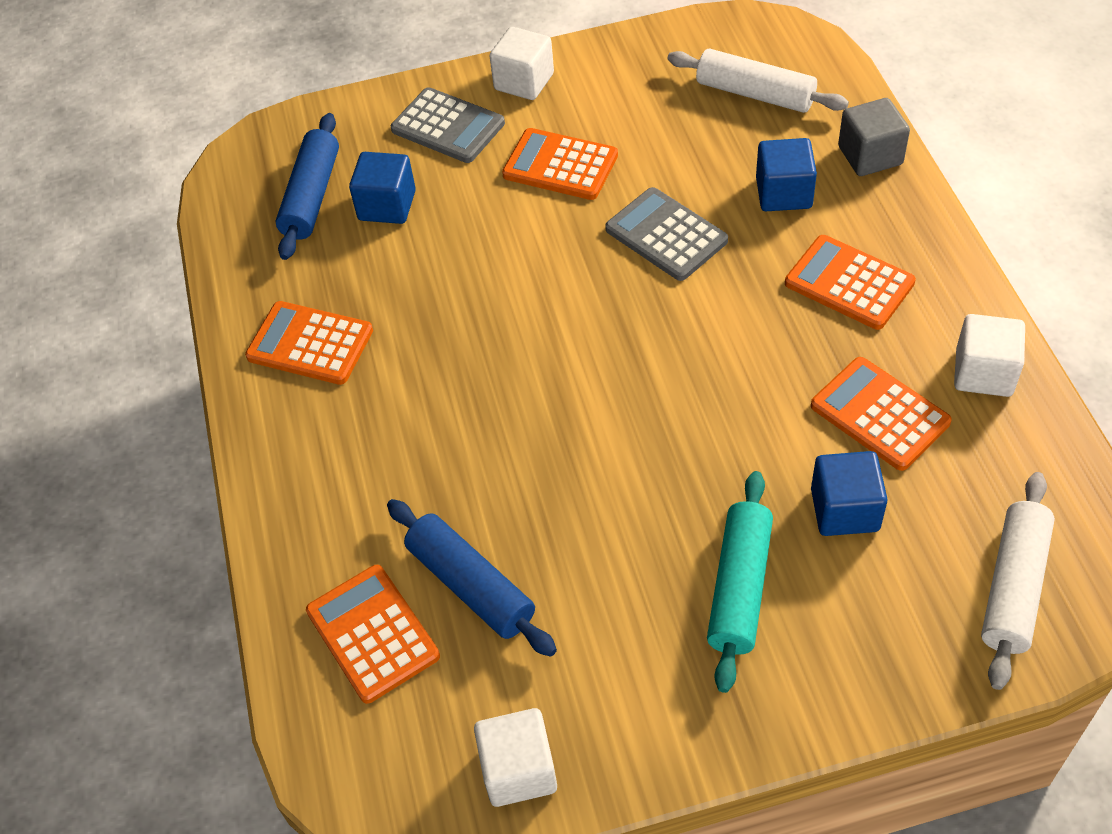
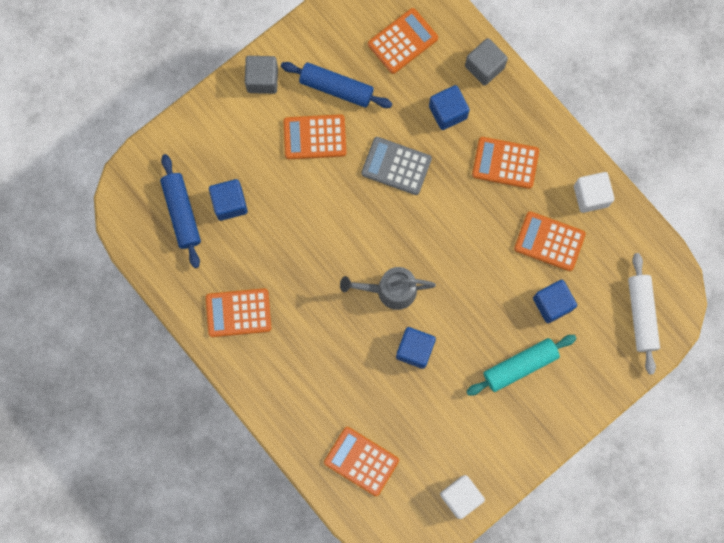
camera: 30 degrees left, 25 degrees up
blue rolling pin [387,499,557,657] -> blue rolling pin moved to [281,62,392,108]
grey calculator [391,87,505,163] -> none
white cube [490,27,554,100] -> grey cube [245,56,278,94]
white rolling pin [667,49,849,113] -> orange calculator [368,8,438,74]
turquoise rolling pin [707,471,773,693] -> turquoise rolling pin turned 75 degrees clockwise [466,335,577,396]
none -> grey watering can [340,267,436,310]
none -> blue cube [396,327,436,369]

